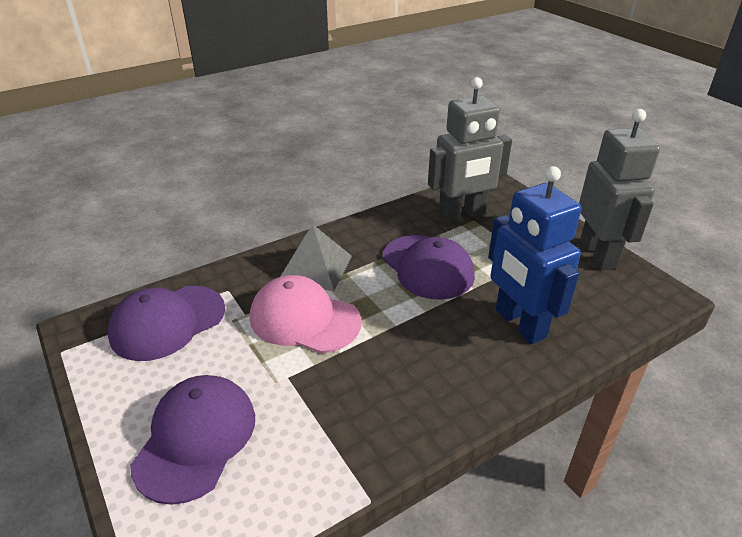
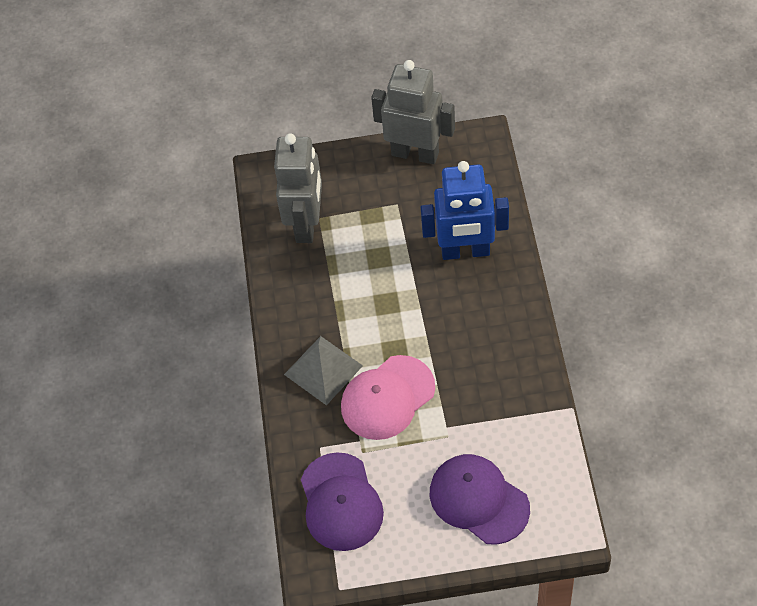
camera: 60 degrees left, 20 degrees up
purple cap [383,235,475,300] -> none

